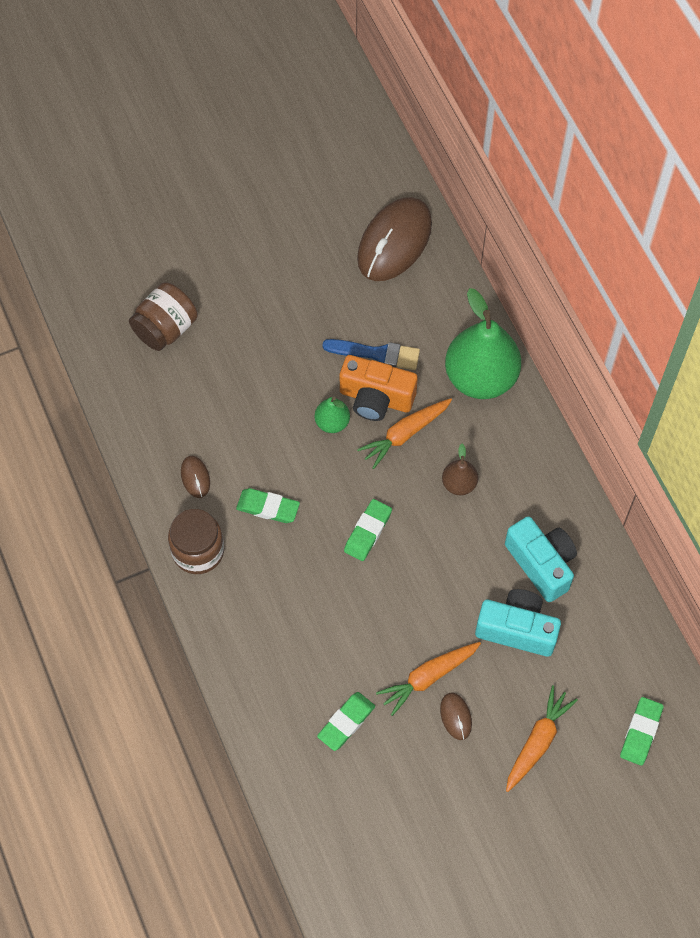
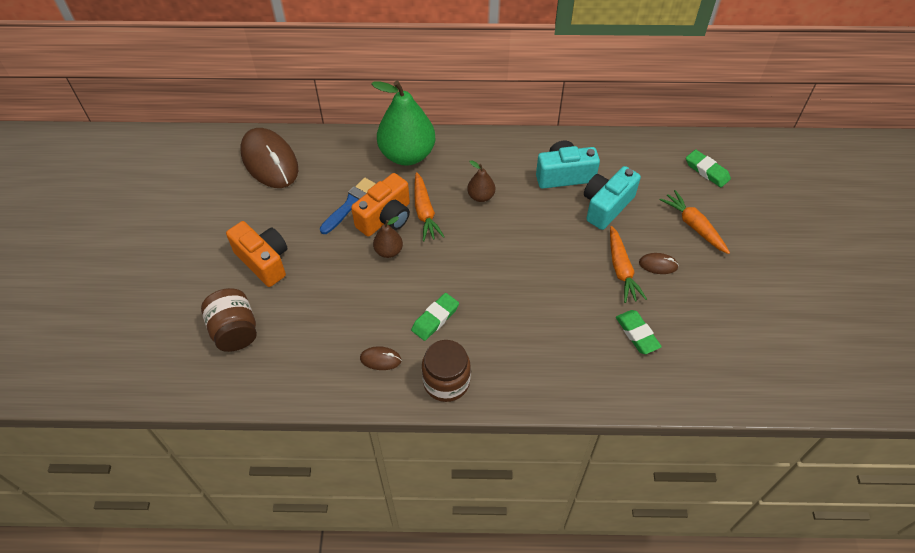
camera: 65 degrees left, 10 degrees down
green pear [315,397,350,433] -> brown pear [373,216,403,258]
green eraser [344,499,392,561] -> none
none -> orange camera [226,221,287,287]

